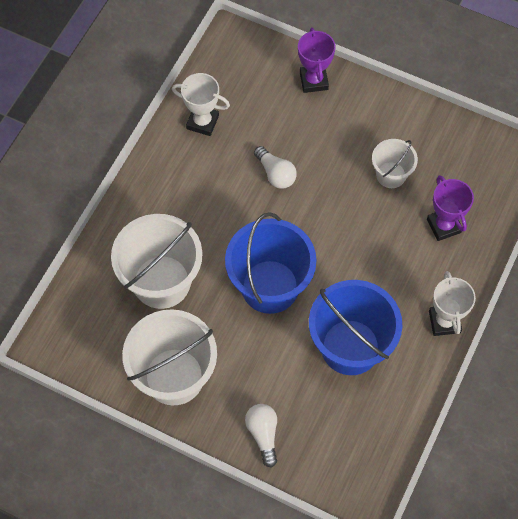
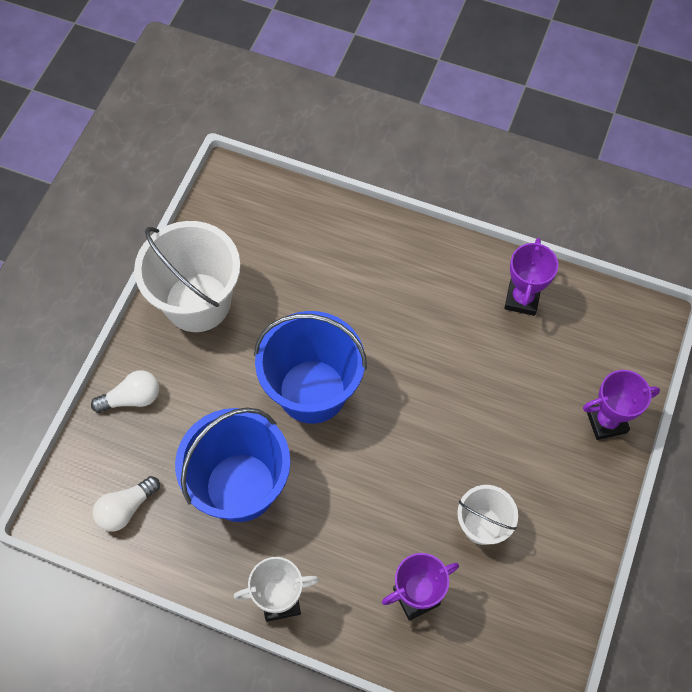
camera: 85 degrees right, 0 degrees up
white bucket [111,214,202,309] -> none
white trophy [172,73,230,136] -> purple trophy [504,238,558,316]
white light bulb [254,146,297,189] -> white light bulb moved to [93,476,160,532]

